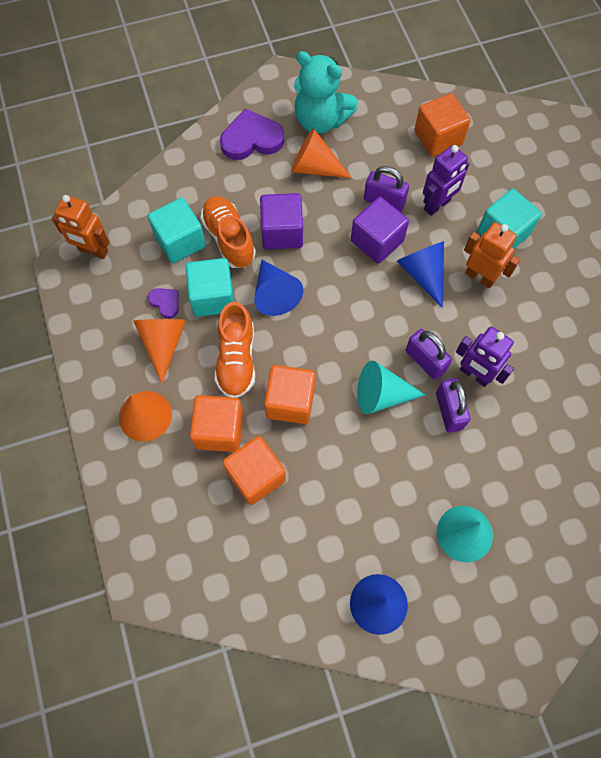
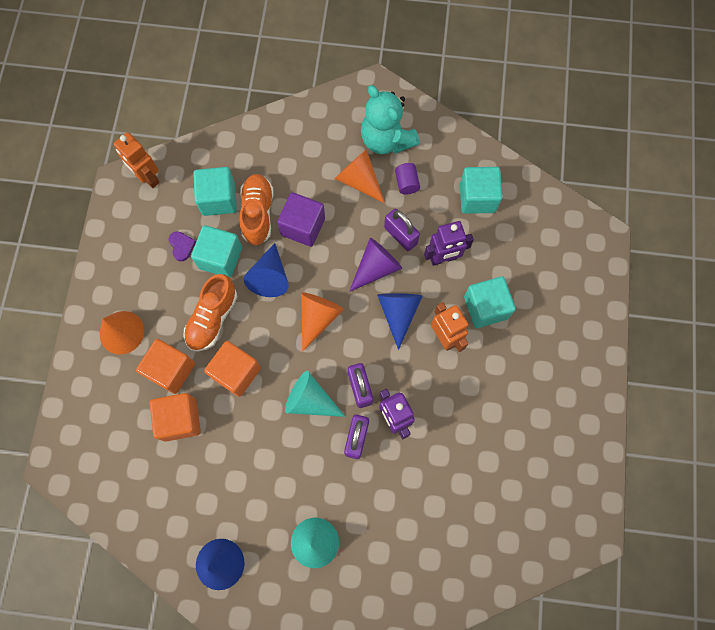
camera: 25 degrees right, 5 degrees up
orange cone [134,319,186,384] -> orange cone moved to [301,292,344,352]
purple heart [220,108,284,160] -> none
purple cube [351,197,409,264] -> purple cone [349,238,402,292]
orange cube [414,93,471,157] -> turquoise cube [460,167,503,214]
none -> purple cylinder [395,163,420,194]

